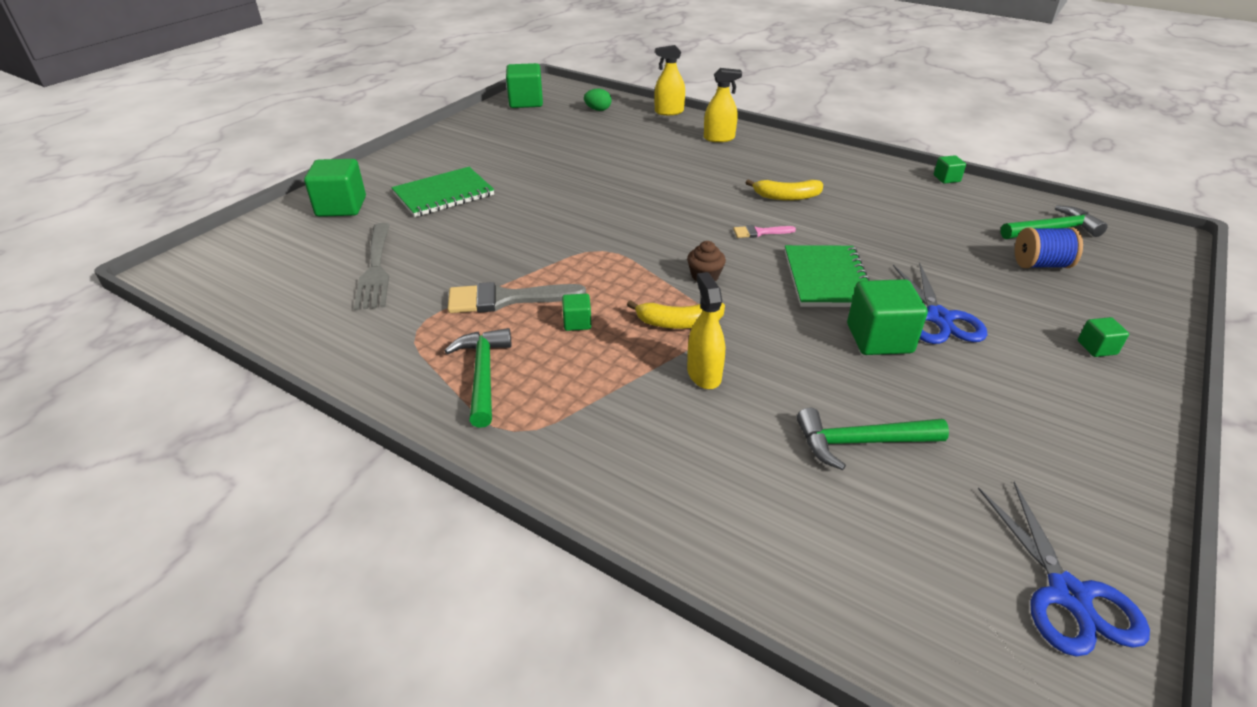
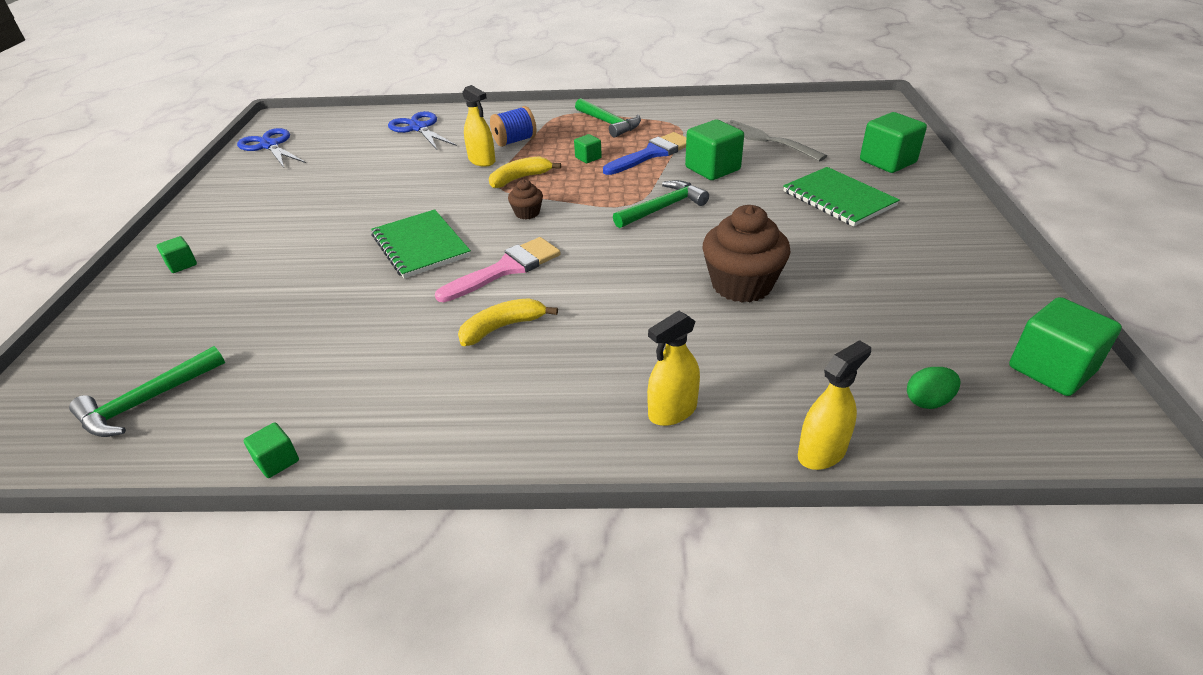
camera: 150 degrees right, 0 degrees up
green notebook [391,167,494,217] -> green notebook turned 60 degrees counterclockwise [783,167,899,227]
grey brush [448,282,586,313] -> blue brush [603,132,686,175]
pink brush [733,225,796,238] -> pink brush [435,237,561,302], size x1.94
green hammer [797,408,949,470] -> green hammer moved to [613,180,709,228]
green cube [847,279,928,355] -> green cube moved to [685,120,744,180]
blue scissors [893,262,987,344] -> blue scissors moved to [388,111,457,150]
blue spool [1015,227,1083,268] -> blue spool moved to [490,106,536,147]
none -> brown cupcake [703,205,790,303]

